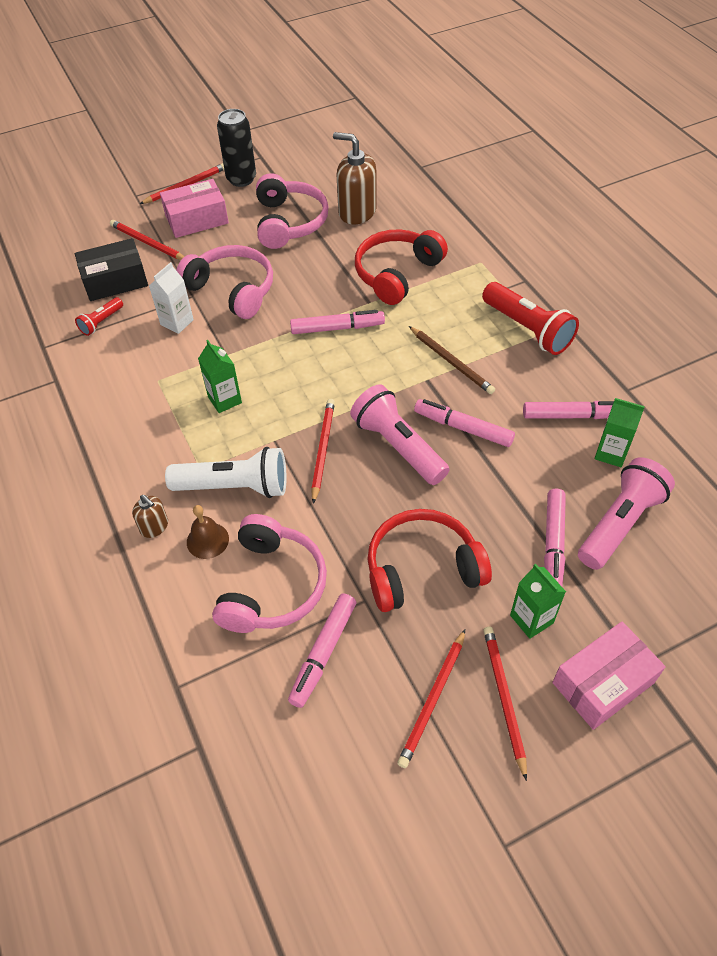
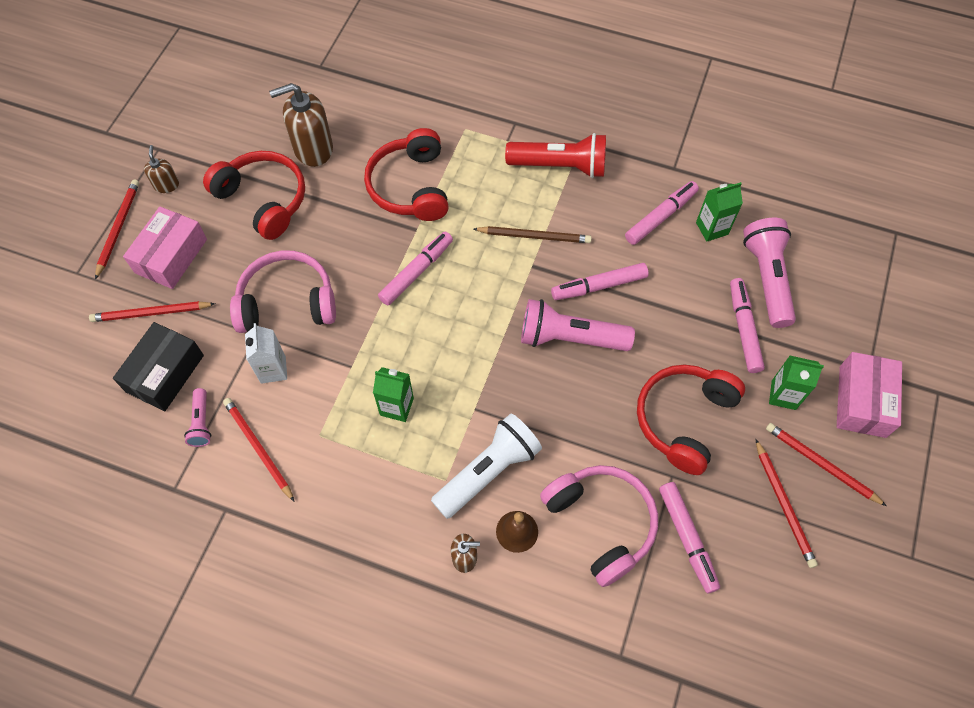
camera: 45 degrees left, 10 degrees up
red flashlight [75,297,123,336] -> pink flashlight [184,388,211,447]
black can [217,109,256,187] -> brown soap dispenser [144,145,179,193]
pink headphones [256,173,329,249] -> red headphones [203,151,305,240]
red pencil [311,399,335,504] -> red pencil moved to [223,398,295,502]
pink marker [544,489,566,586] -> pink marker turned 150 degrees counterclockwise [730,278,765,373]

